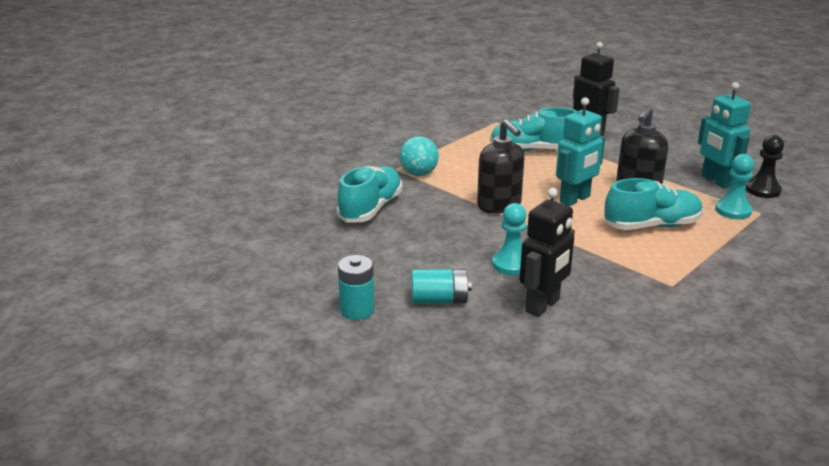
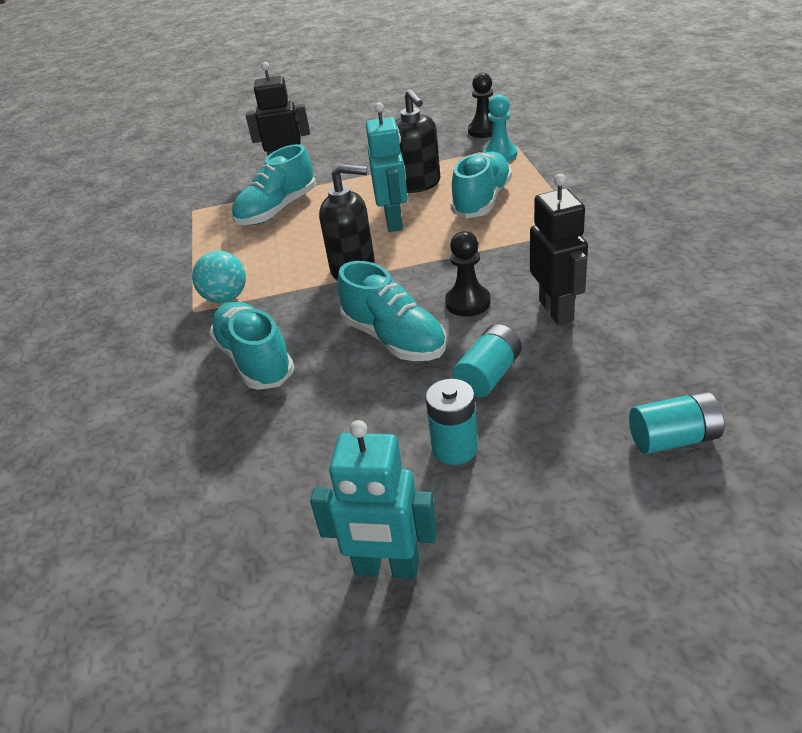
camera: 50 degrees left, 10 degrees up
turquoise pawn [492,203,527,275] -> black pawn [445,231,490,316]
turquoise robot [698,82,751,189] -> turquoise robot moved to [310,420,437,579]
none -> turquoise shoe [337,261,447,361]
none -> turquoise battery [629,391,725,454]

